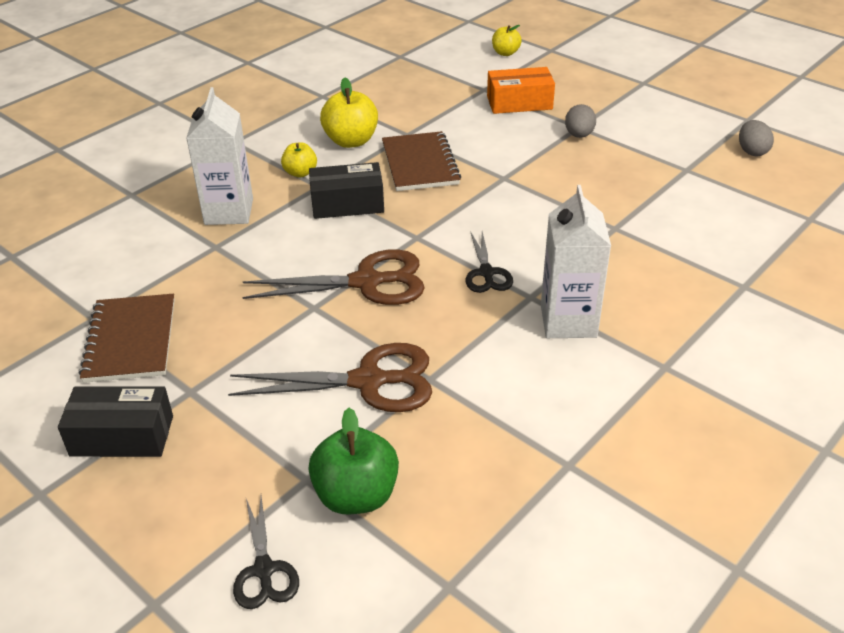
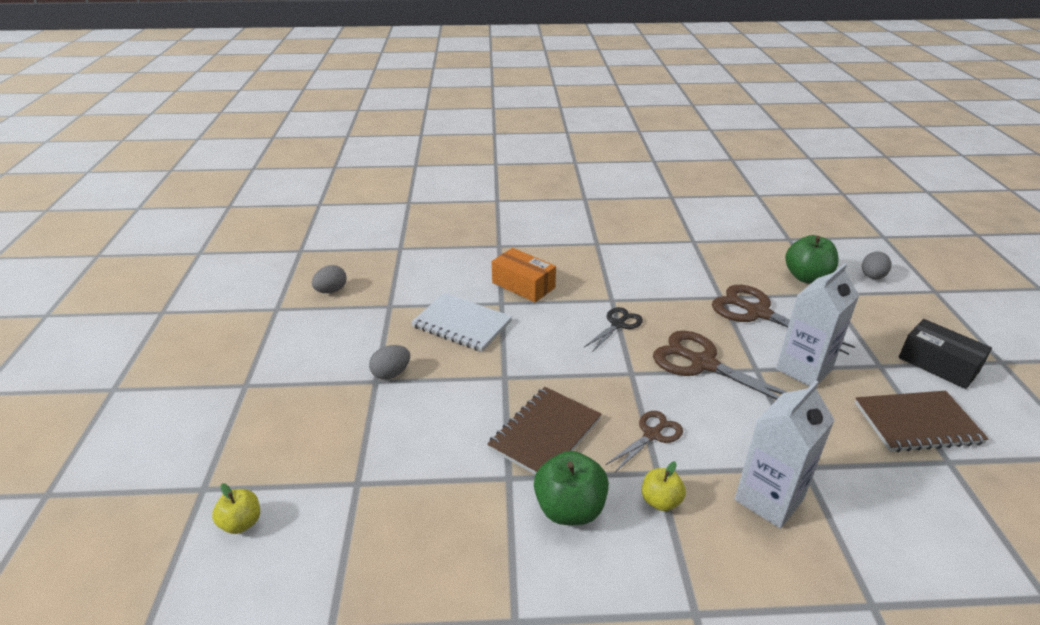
camera: 135 degrees left, 5 degrees down
brown notebook [79,294,175,383] -> brown notebook turned 45 degrees clockwise [855,391,989,452]
black scissors [233,496,299,609] -> grey egg [862,251,892,279]
black box [309,162,384,219] -> brown scissors [605,411,683,472]
yellow apple [320,78,378,148] -> green apple [534,451,609,525]
orange box [487,67,555,114] -> orange box moved to [492,248,556,302]
white carton [541,185,611,338] -> white carton moved to [776,263,860,386]
none -> white notebook [411,293,512,352]

